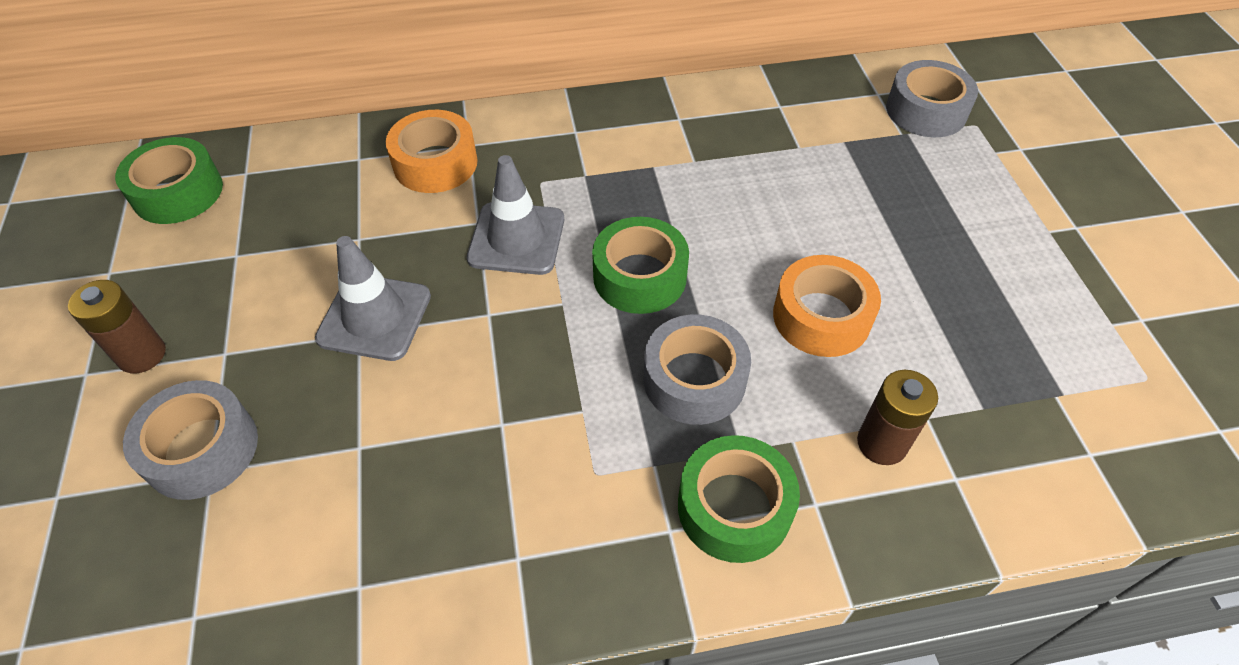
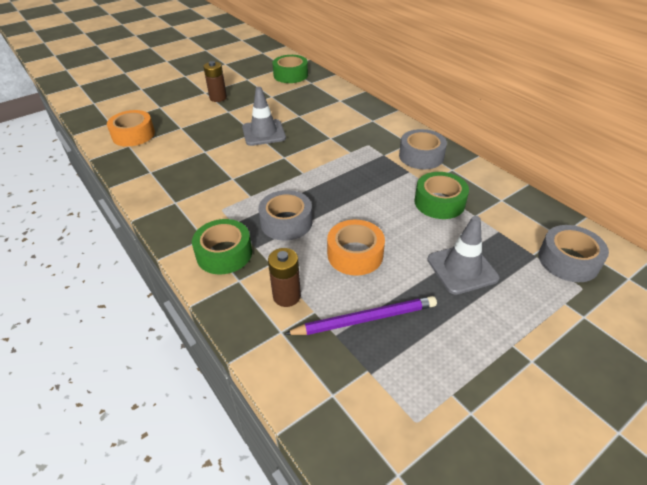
camera: 65 degrees right, 10 degrees down
grey tape [123,380,258,500] -> grey tape moved to [399,129,447,169]
orange tape [386,110,478,193] -> orange tape moved to [107,110,155,147]
grey traffic cone [467,155,564,275] -> grey traffic cone moved to [427,216,499,295]
green tape [592,217,689,314] -> green tape moved to [414,172,469,219]
none -> purple pencil [284,296,437,335]

